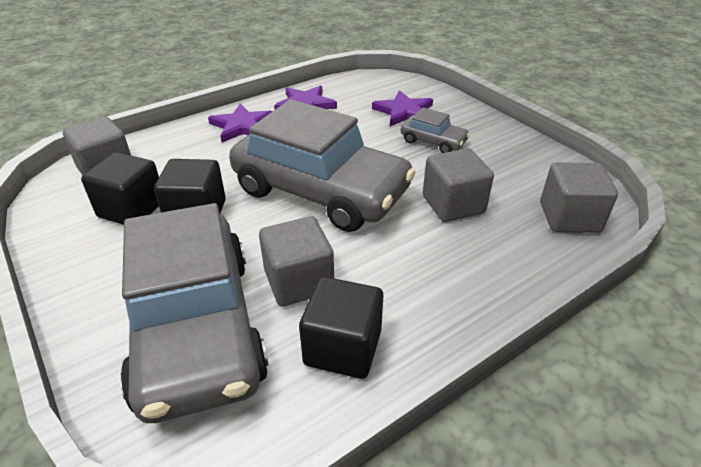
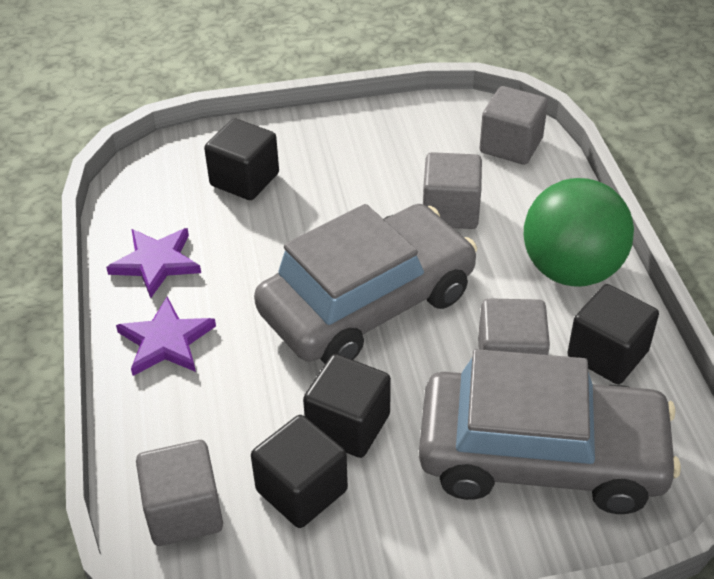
camera: 65 degrees left, 5 degrees up
purple star [372,90,433,126] -> black cube [204,118,279,200]
grey car [401,107,470,153] -> none
none -> green ball [524,178,634,287]

